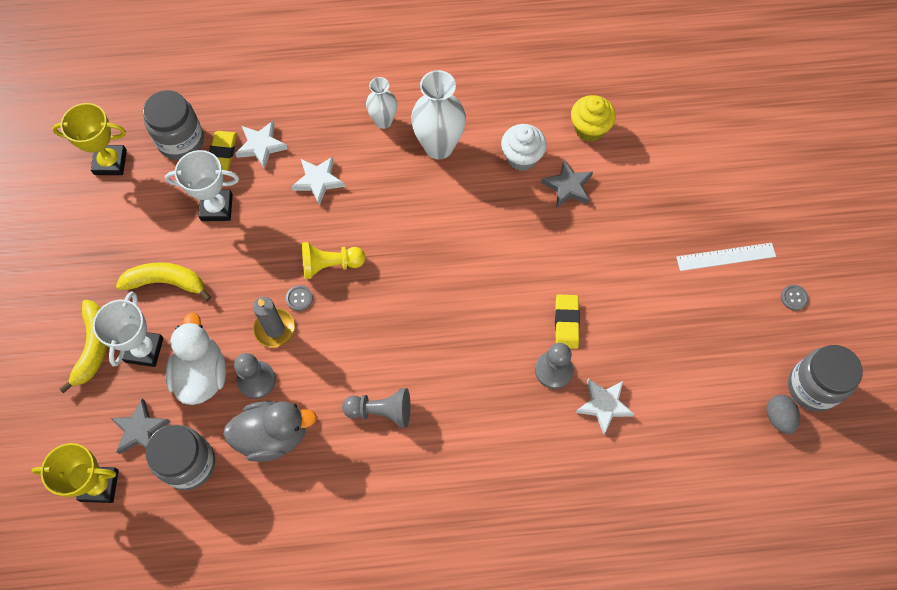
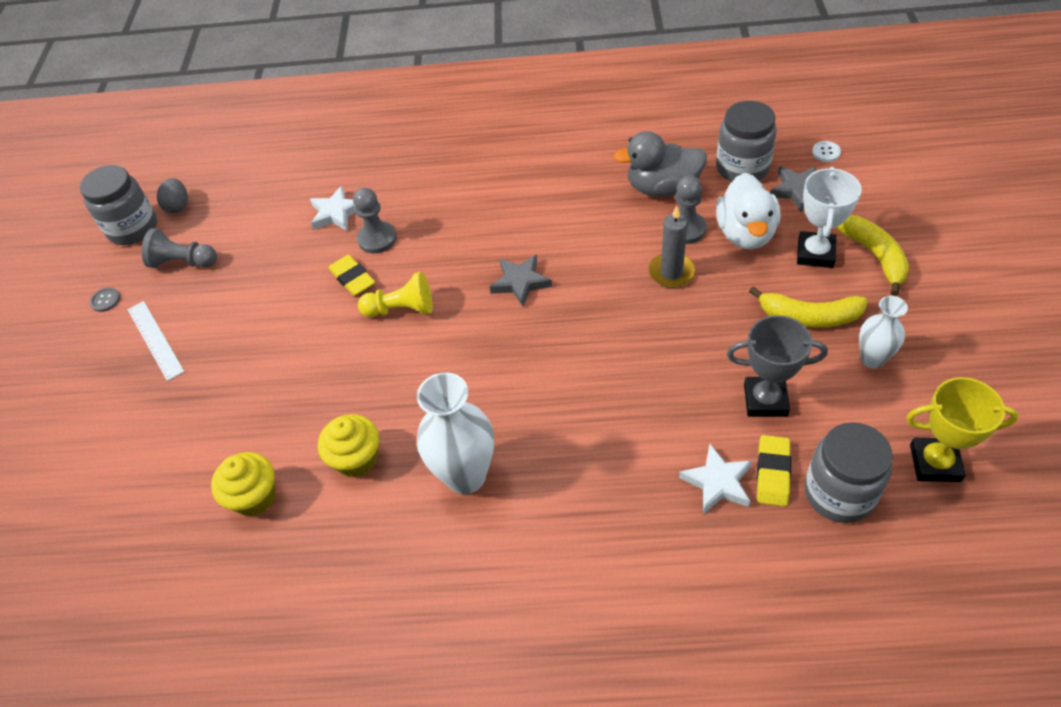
camera: 170 degrees left, 15 degrees down
yellow trophy [32,443,119,503] -> white button [812,141,841,162]
yellow banana [59,300,107,394] -> yellow banana turned 150 degrees clockwise [836,215,909,296]
white trophy [165,150,239,221] -> grey trophy [727,315,828,417]
grey button [286,285,313,311] -> none
white star [291,157,345,206] -> none
yellow pawn [302,242,365,279] -> yellow pawn moved to [358,272,433,317]
grey pawn [342,388,410,428] -> grey pawn moved to [142,228,217,268]
white vase [366,77,397,129] -> white vase moved to [859,296,908,369]
white cupcake [501,124,546,171] -> yellow cupcake [318,414,379,478]
grey star [541,159,593,209] -> grey star moved to [490,254,552,307]
yellow eraser [555,295,580,349] -> yellow eraser turned 45 degrees counterclockwise [328,255,375,296]
white ruler [676,243,776,271] -> white ruler turned 60 degrees clockwise [127,301,185,381]

